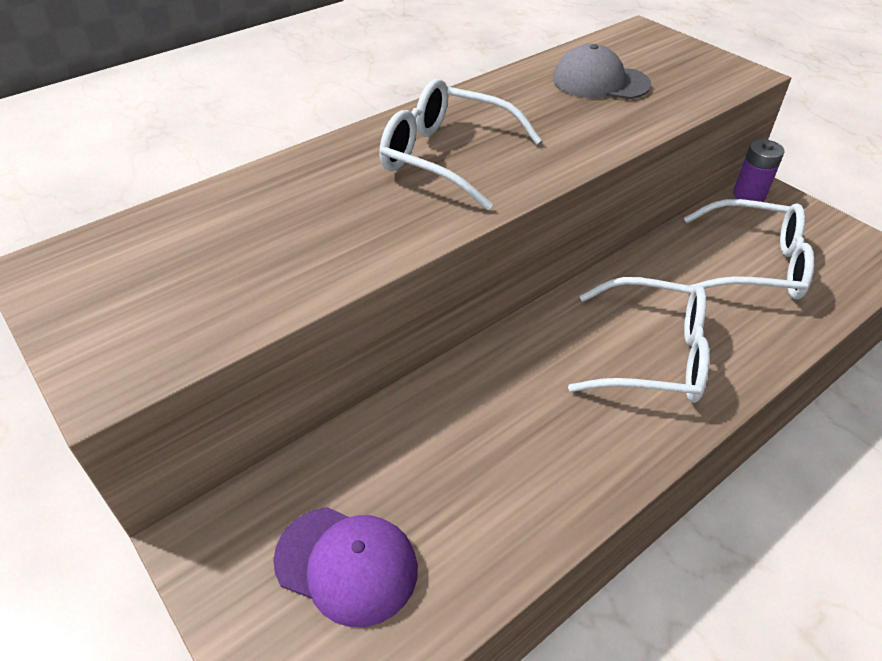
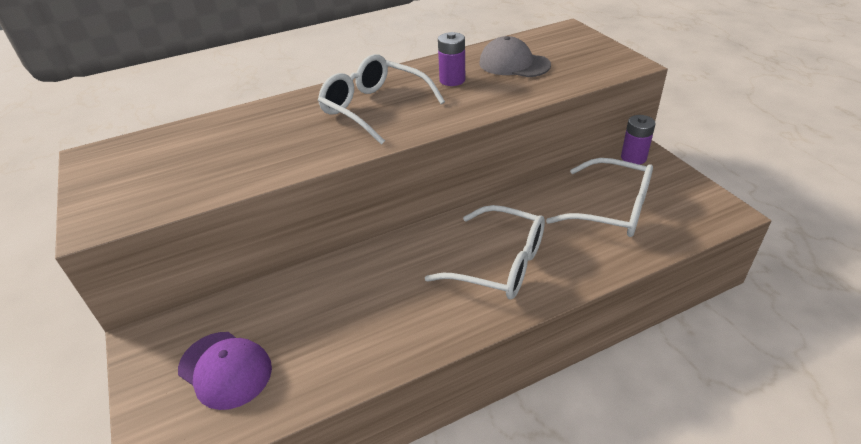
camera: 15 degrees right, 5 degrees down
none -> purple battery [438,32,465,86]

